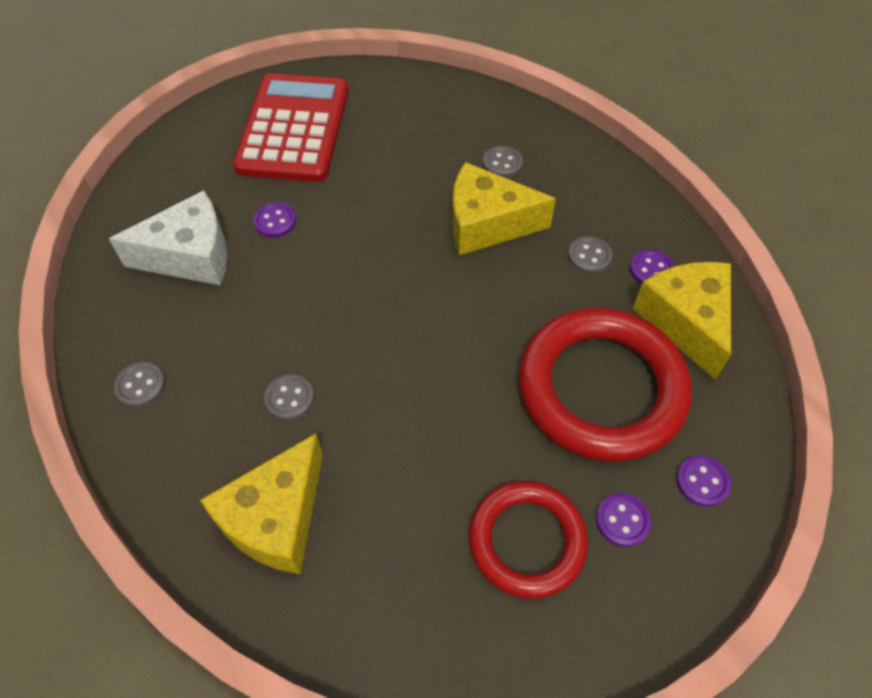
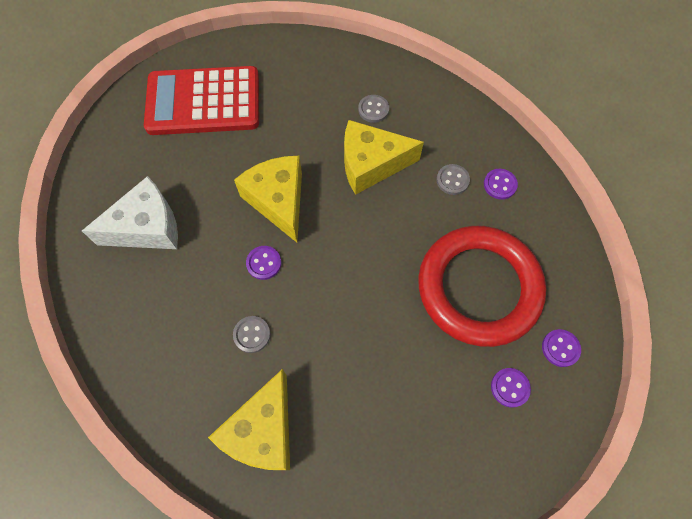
camera: 10 degrees left, 10 degrees up
grey button [114,362,165,407] -> none
red calculator [233,73,349,182] -> red calculator turned 90 degrees counterclockwise [144,66,259,135]
purple button [253,202,296,238] -> purple button moved to [246,246,281,280]
red ring [468,481,588,599] -> none
yellow cheese [632,262,731,380] -> yellow cheese moved to [234,156,302,243]

